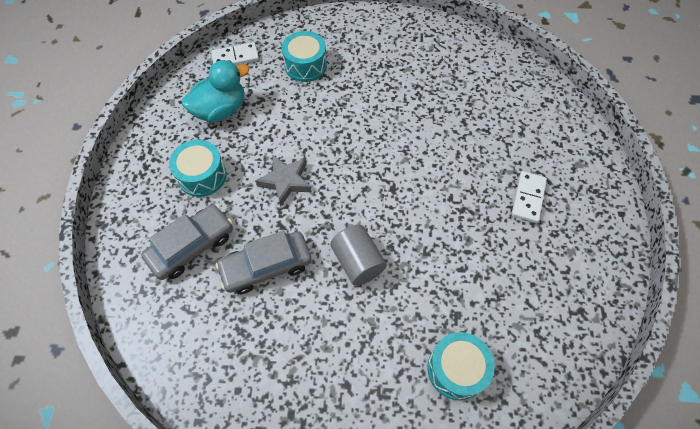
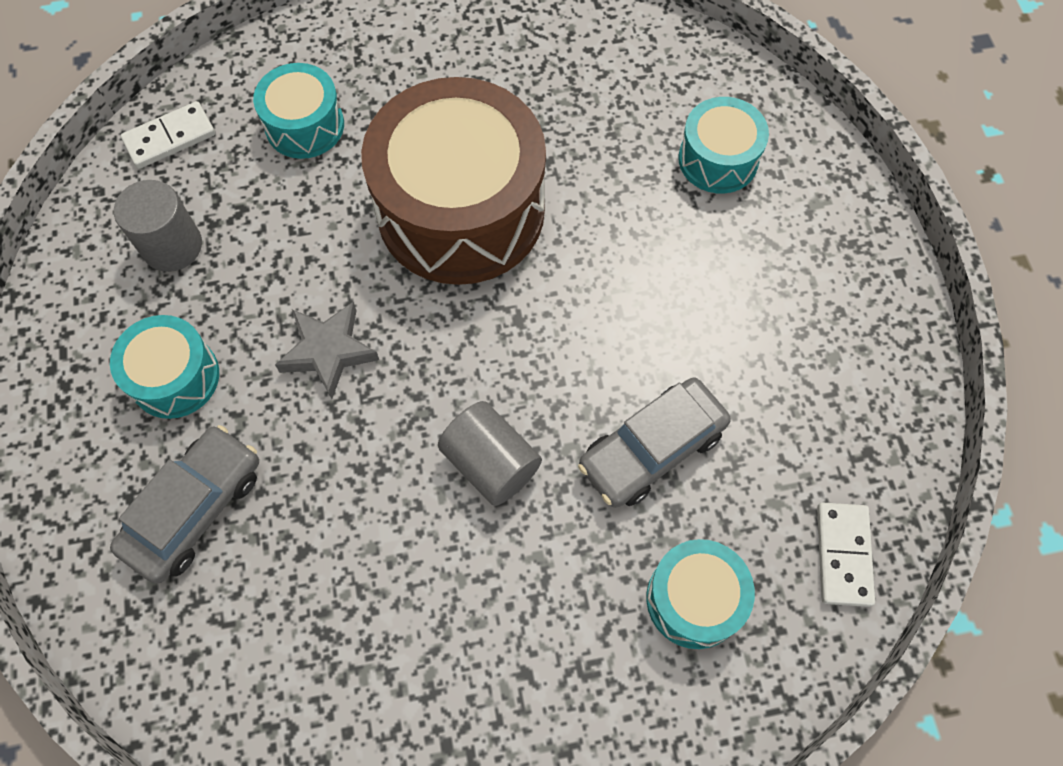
camera: 15 degrees left, 5 degrees up
turquoise duck [182,60,250,122] -> grey cylinder [114,180,202,272]
grey car [216,231,312,294] -> grey car moved to [578,377,731,508]
white domino [511,171,547,223] -> white domino moved to [817,502,875,607]
none -> brown drum [361,77,546,285]
none -> turquoise drum [678,97,769,194]

